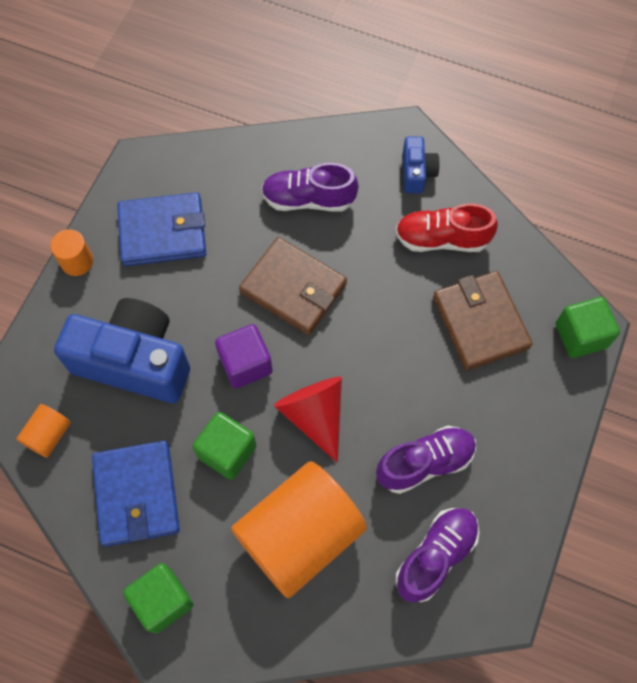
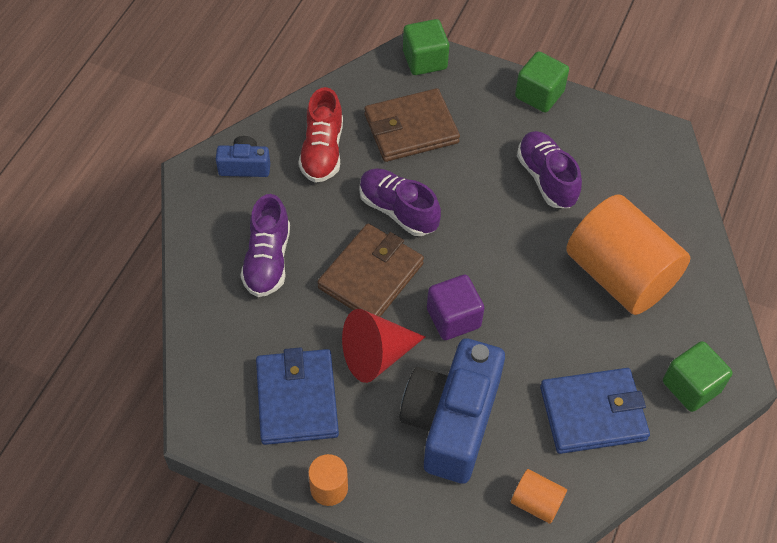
camera: 90 degrees left, 10 degrees down
green cube [193,412,256,479] -> green cube moved to [515,51,569,112]
red cone [274,377,342,463] -> red cone moved to [342,309,425,383]
purple shoe [396,508,479,602] -> purple shoe moved to [359,168,441,236]

